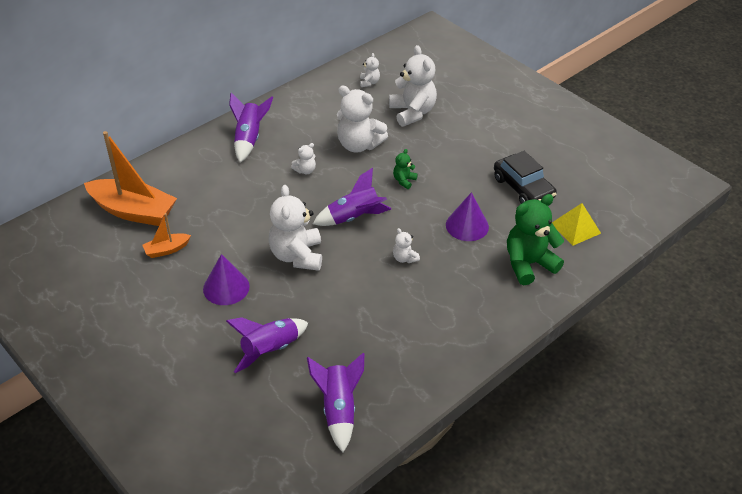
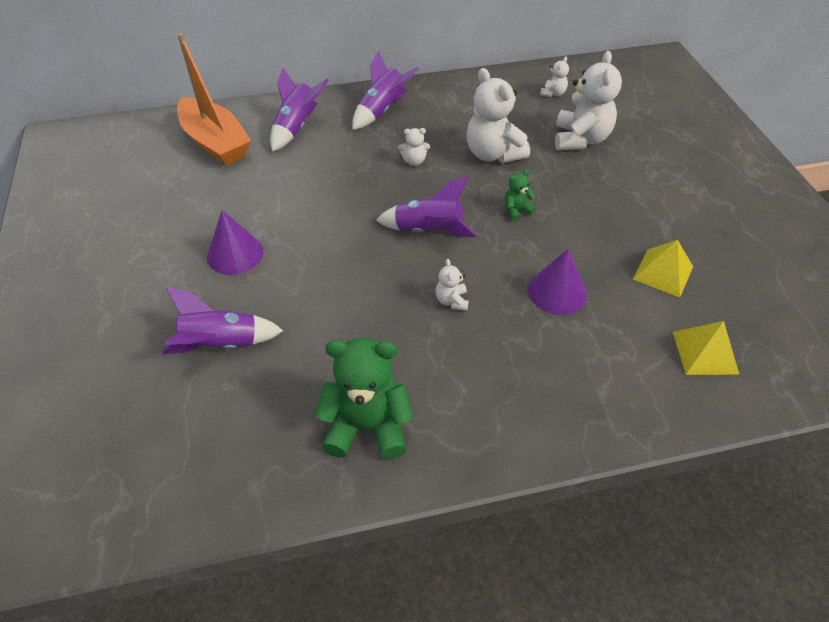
camera: 30 degrees right, 5 degrees up
orange boat [142,213,191,258] -> none
white teddy bear [268,185,322,271] -> none
purple rocket [307,353,364,452] -> purple rocket moved to [270,68,328,152]
black car [494,151,557,204] -> yellow pyramid [633,240,693,297]
green teddy bear [507,194,564,285] -> green teddy bear moved to [314,338,413,459]

